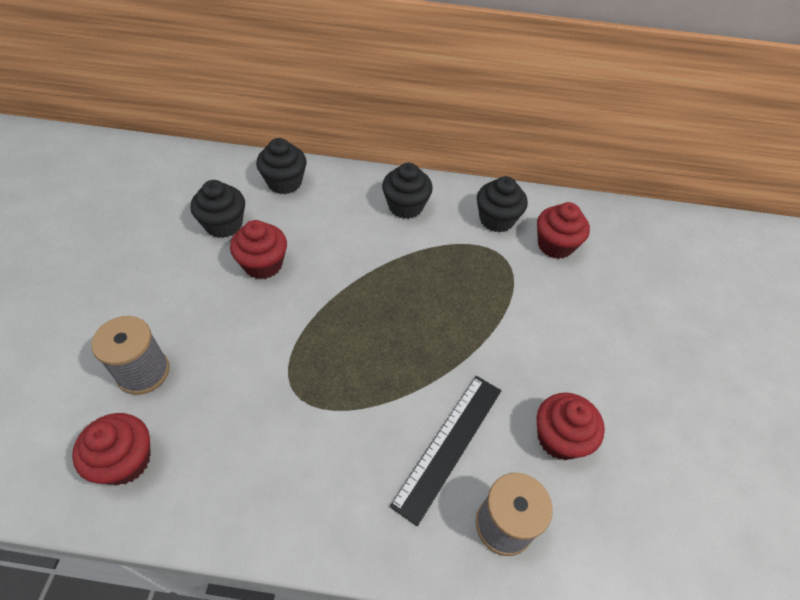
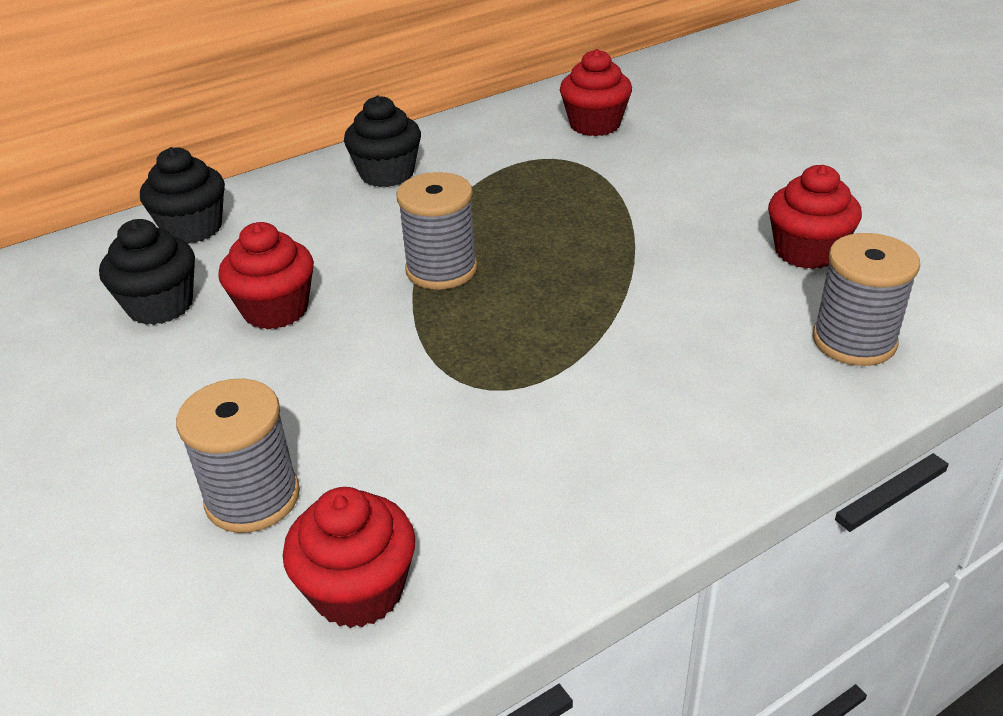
camera: 35 degrees left, 15 degrees down
black ruler [390,376,501,526] -> none
black cupcake [477,176,528,233] -> none
none -> grey spool [397,172,478,290]

